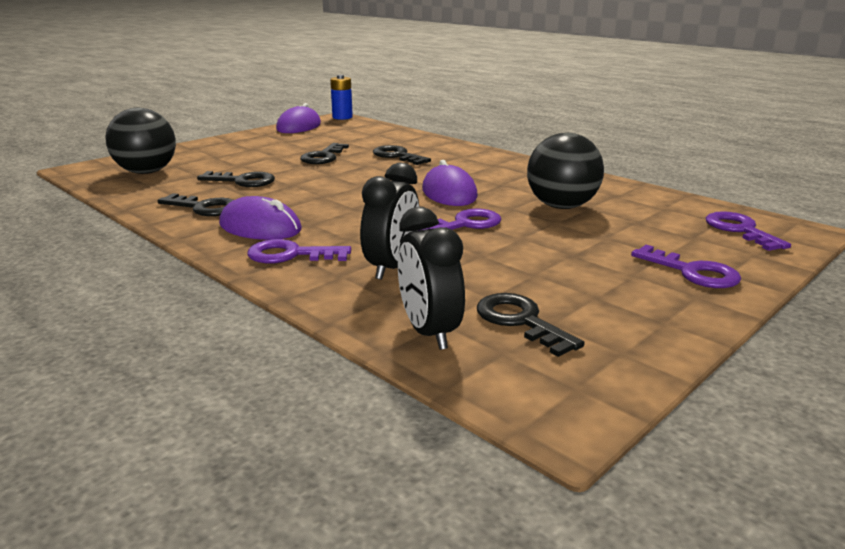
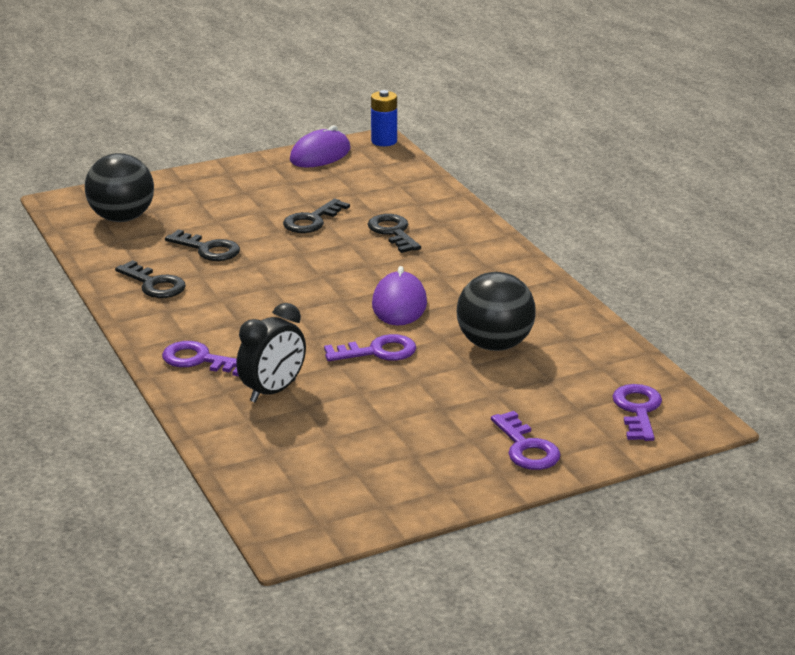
camera: 20 degrees right, 5 degrees up
purple mouse [219,196,302,240] -> none
black clock [398,207,465,350] -> none
black key [477,293,584,357] -> none

